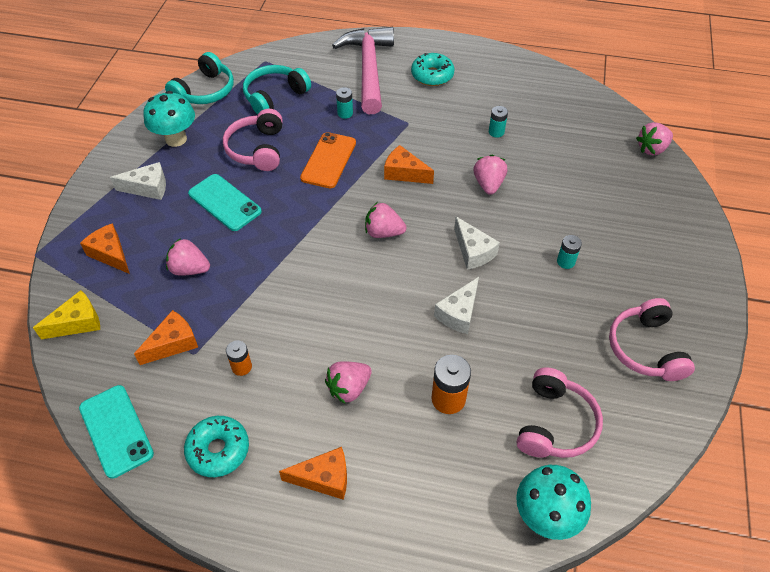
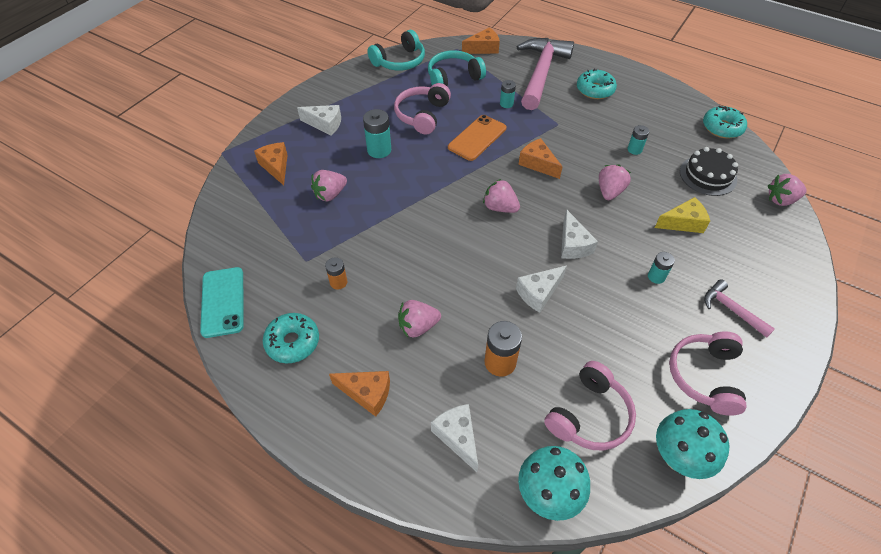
camera: 20 degrees right, 0 degrees up
yellow cheese [33,290,100,339] -> yellow cheese moved to [655,197,710,233]
orange cheese [134,310,198,365] -> orange cheese moved to [462,27,500,54]
turquoise mushroom [143,91,195,147] -> turquoise mushroom moved to [656,409,730,479]
pink strawberry [166,238,210,276] -> pink strawberry turned 75 degrees counterclockwise [311,170,347,201]
turquoise phone [188,174,262,231] -> turquoise battery [363,109,391,158]
none -> white cheese [431,404,478,472]
none -> black cake [680,147,738,196]
none -> turquoise donut [703,106,747,139]
none -> pink hammer [704,279,775,338]

